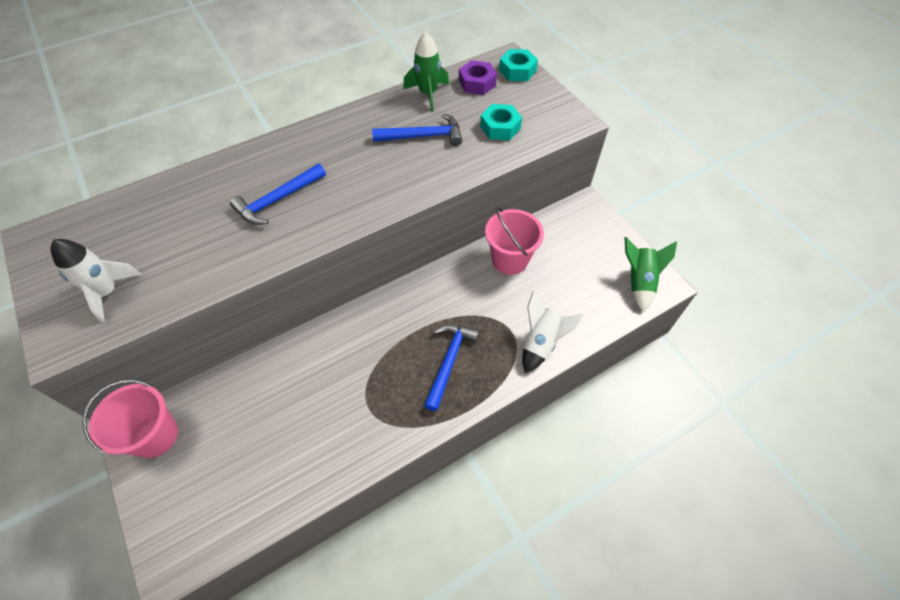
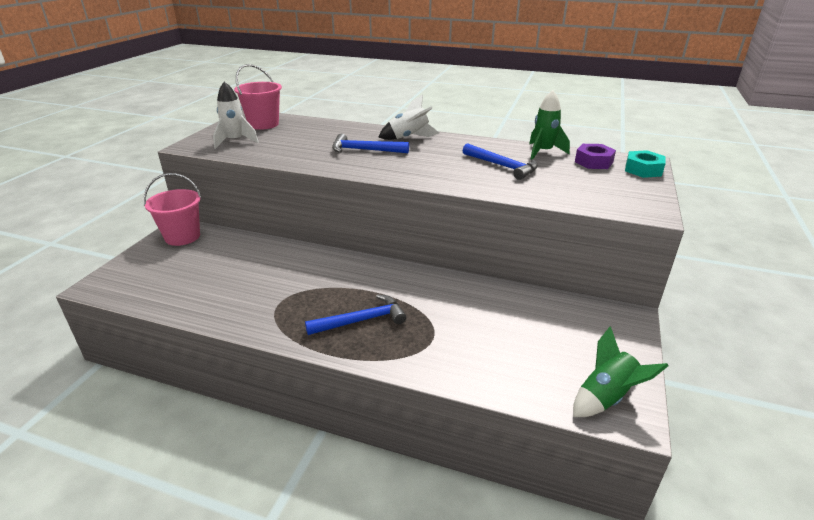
camera: 50 degrees right, 25 degrees down
turquoise nut [480,104,522,140] -> none
pink bucket [485,207,544,275] -> pink bucket moved to [234,64,282,130]
white rocket [522,291,584,373] -> white rocket moved to [378,95,440,140]

